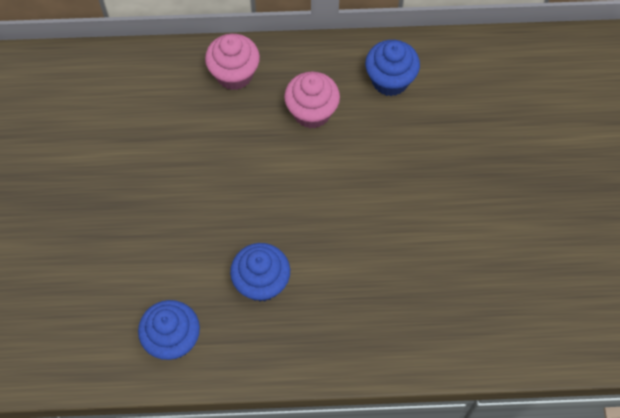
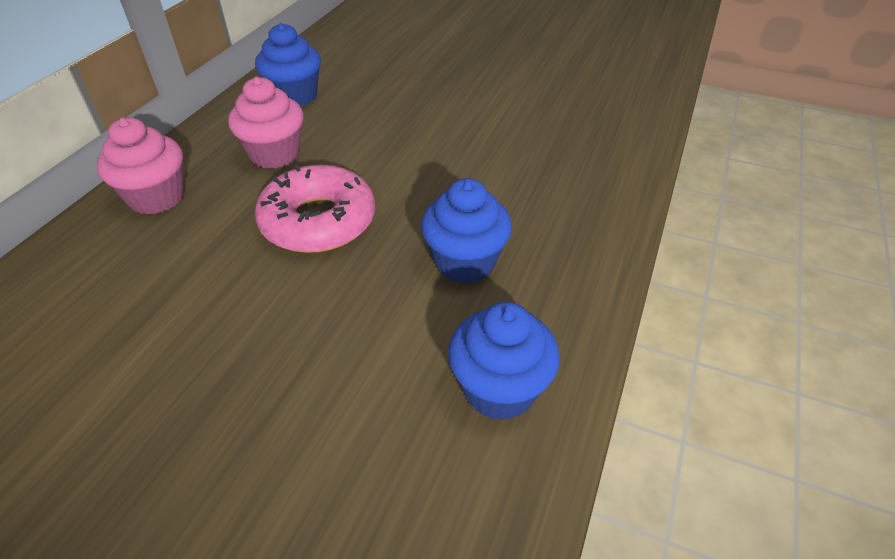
camera: 65 degrees left, 20 degrees down
none -> pink donut [255,165,375,253]

